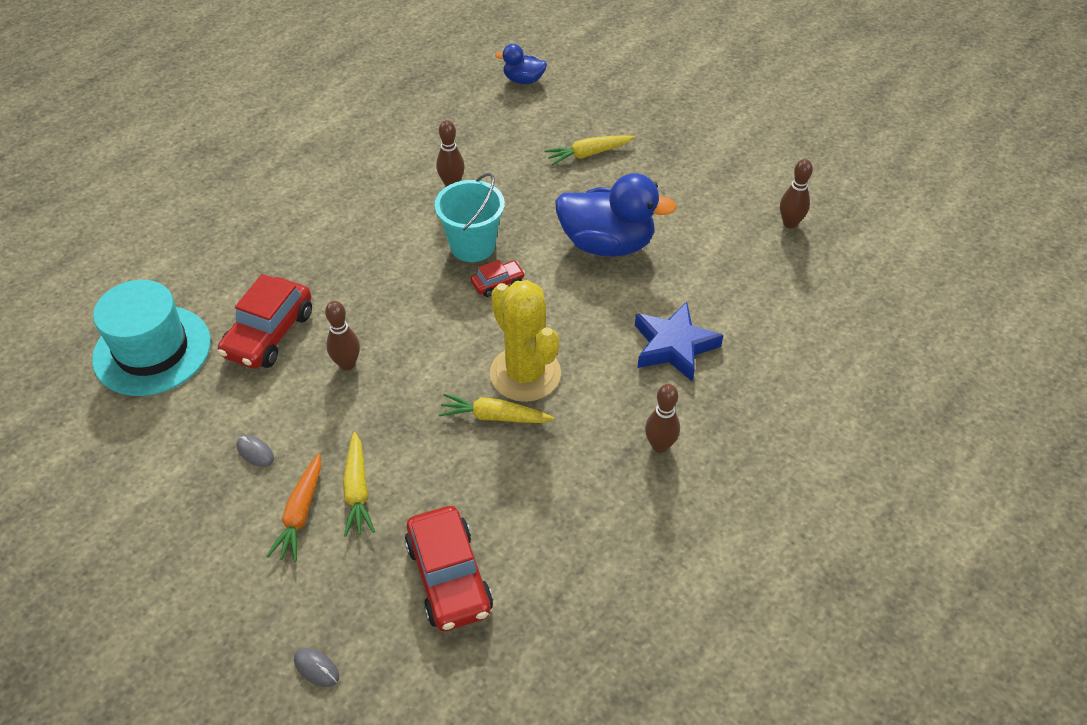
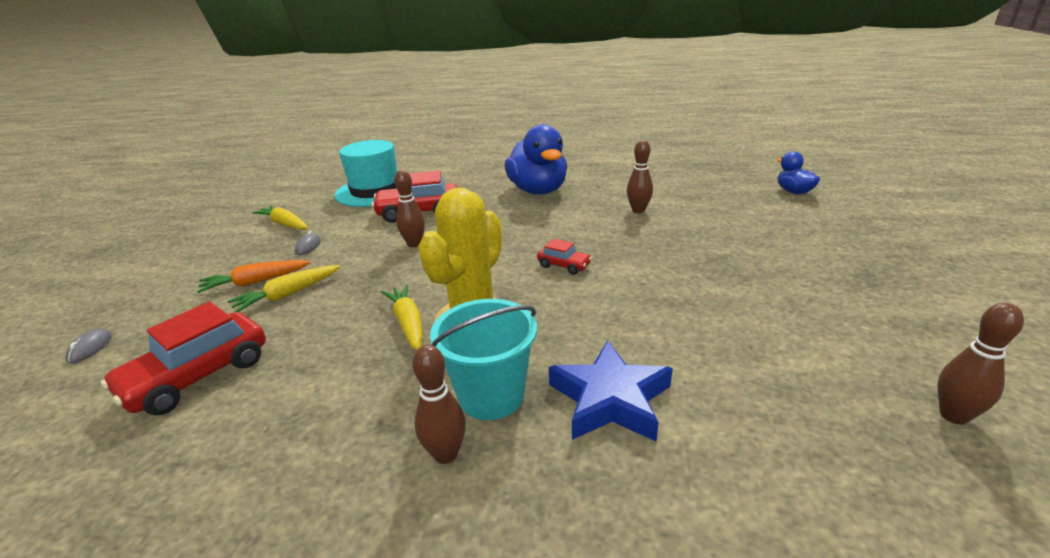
camera: 60 degrees right, 20 degrees down
turquoise bucket [435,173,505,262] -> turquoise bucket moved to [430,299,537,420]
yellow carrot [544,135,635,165] -> yellow carrot moved to [252,205,308,230]
blue duck [555,173,677,257] -> blue duck moved to [505,124,567,195]

